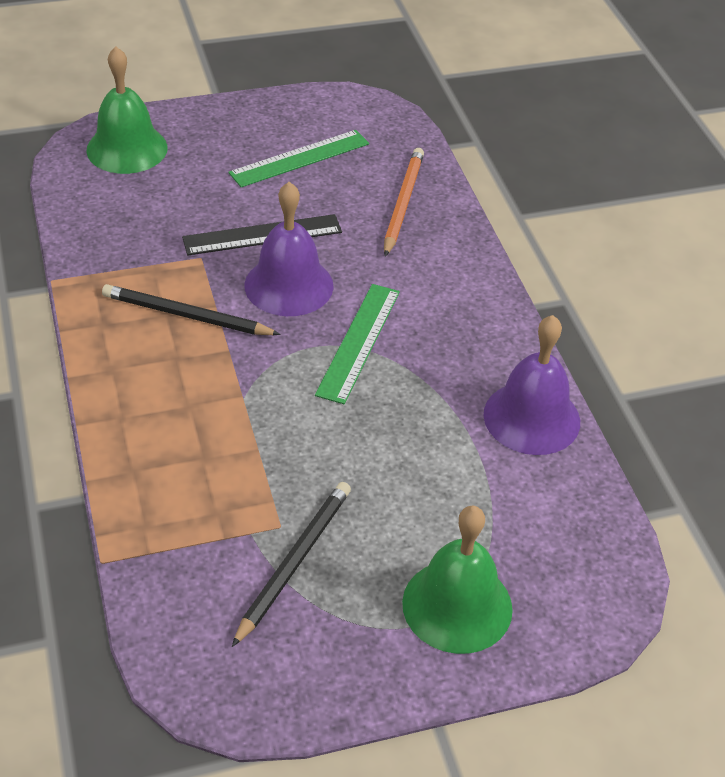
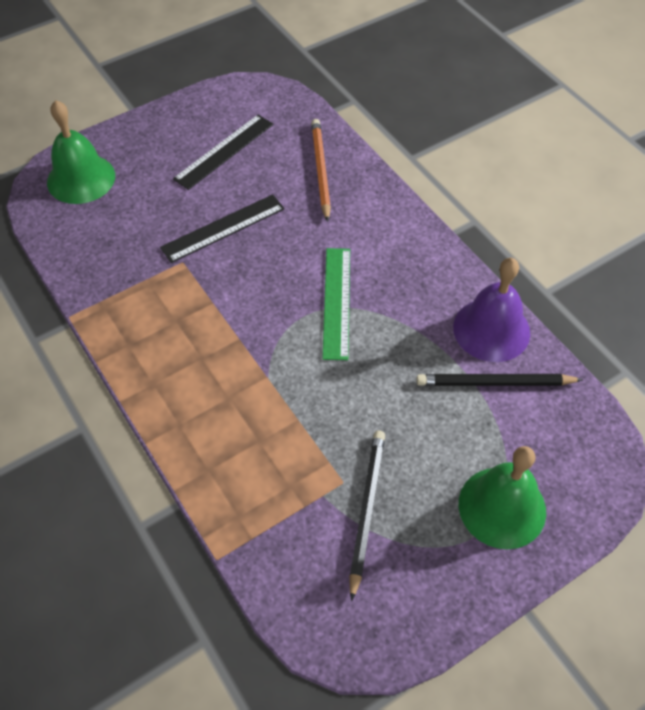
camera: 15 degrees left, 10 degrees up
black pencil [102,284,281,335] -> black pencil moved to [416,374,583,386]
green ruler [228,130,369,187] -> black ruler [173,115,273,190]
purple bell [244,182,334,316] -> none

